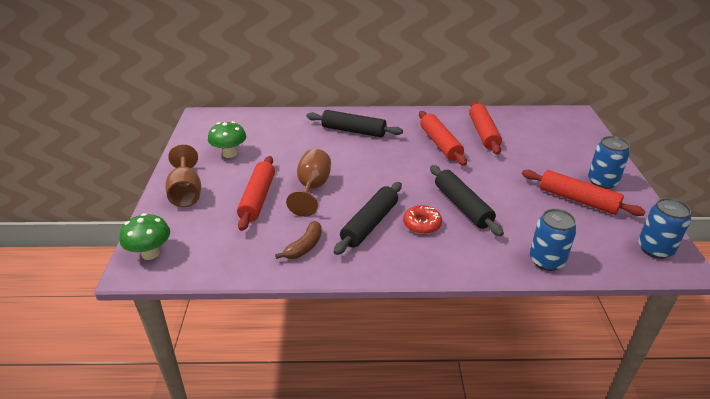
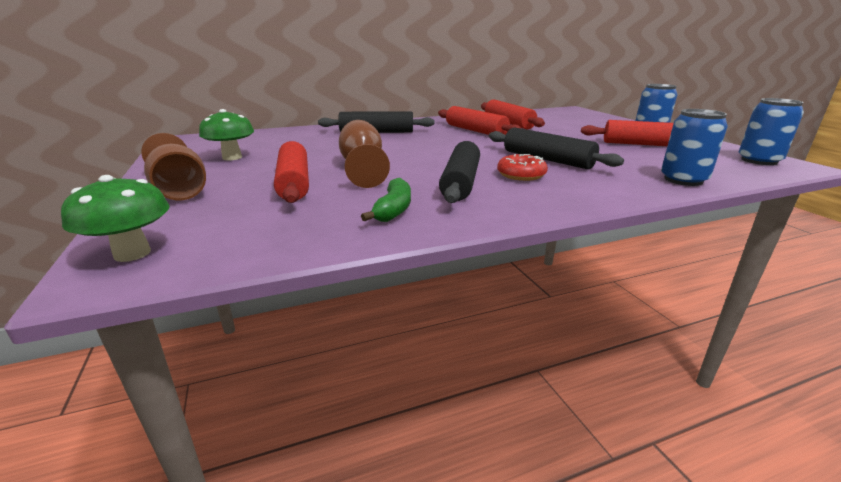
camera: 20 degrees left, 10 degrees down
brown banana [275,221,322,259] -> green banana [361,178,411,222]

